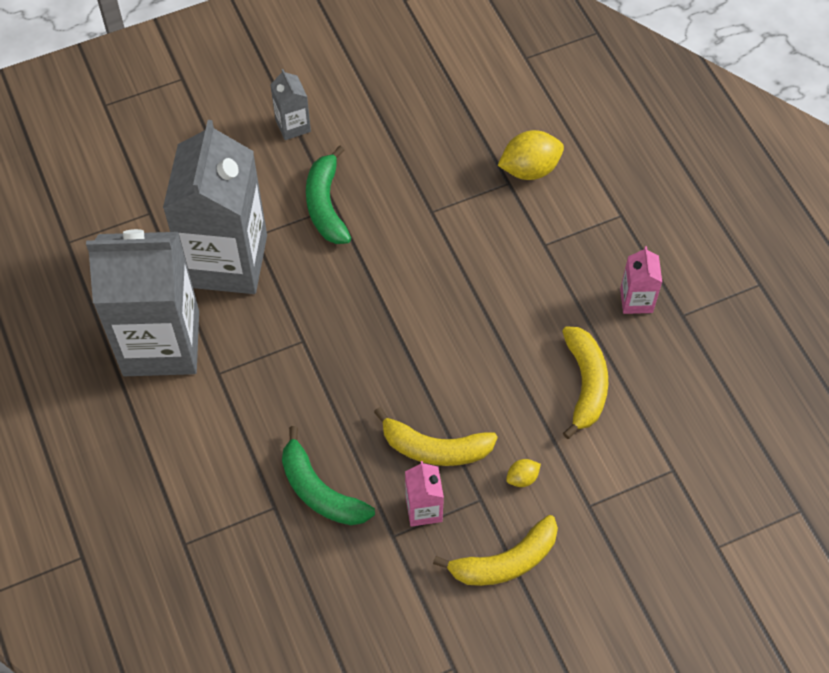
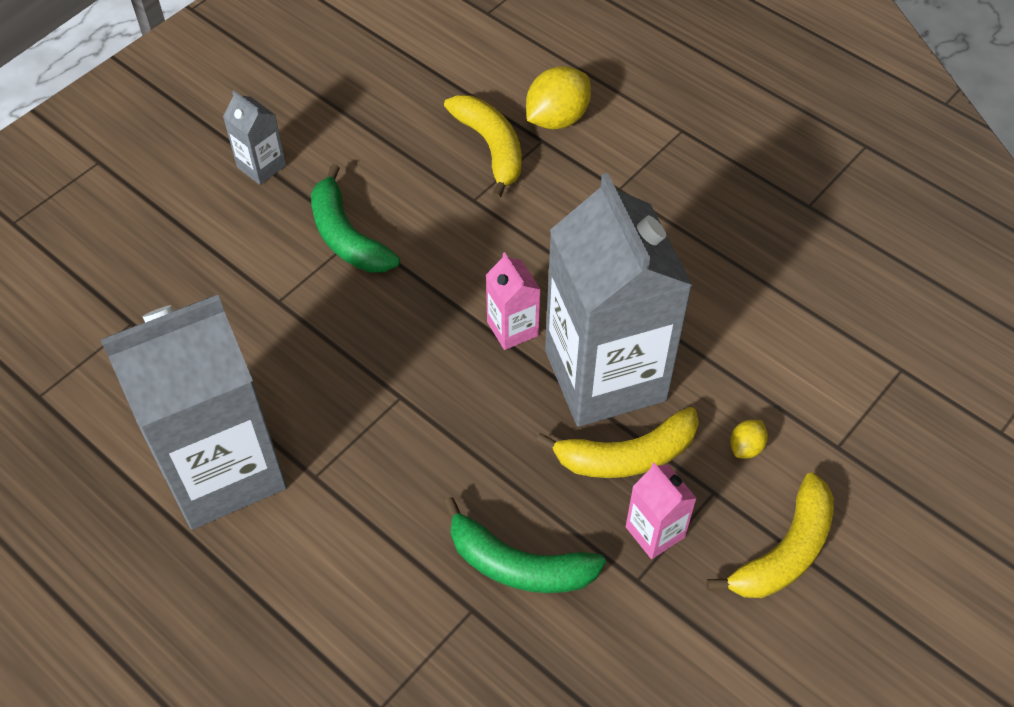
camera: 25 degrees left, 5 degrees down
grey carton [163,120,267,294] -> grey carton moved to [545,173,692,427]
yellow banana [562,326,608,439] -> yellow banana moved to [444,95,522,200]
pink carton [620,246,662,314] -> pink carton moved to [486,252,541,350]

